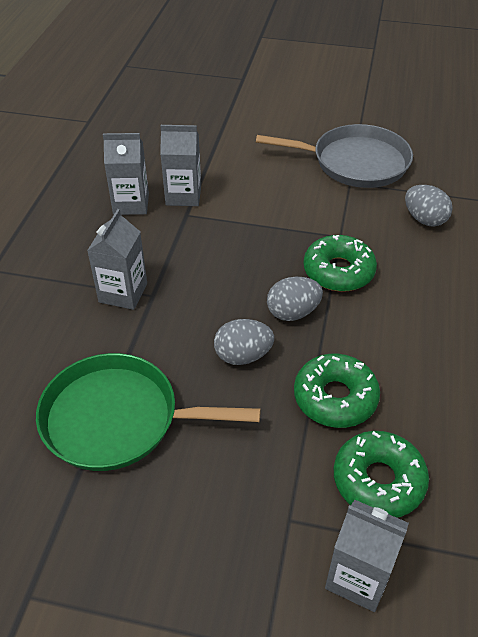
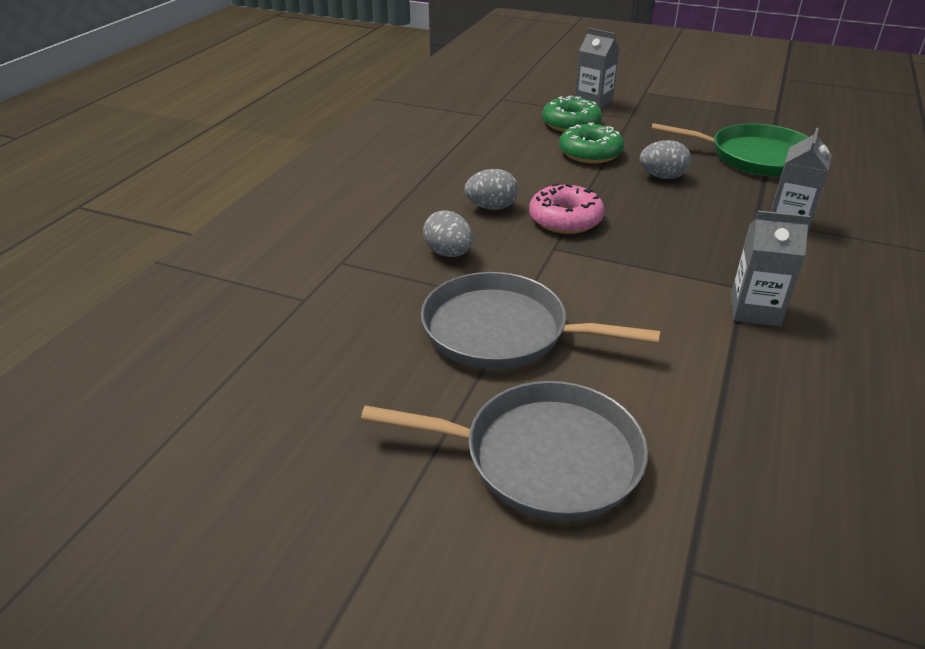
camera: 170 degrees left, 10 degrees down
grey carton [103,133,149,215] -> none
grey egg [267,277,323,321] -> grey egg moved to [464,169,518,210]
green donut [304,235,377,291] -> pink donut [529,183,604,234]
none -> grey pan [361,381,648,521]

